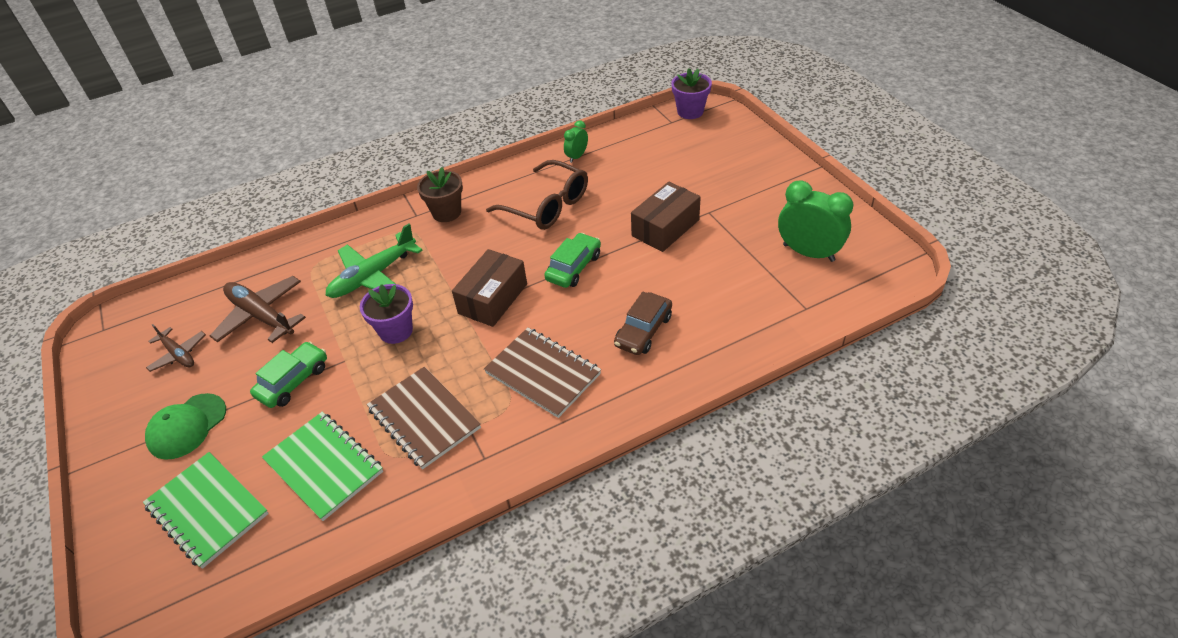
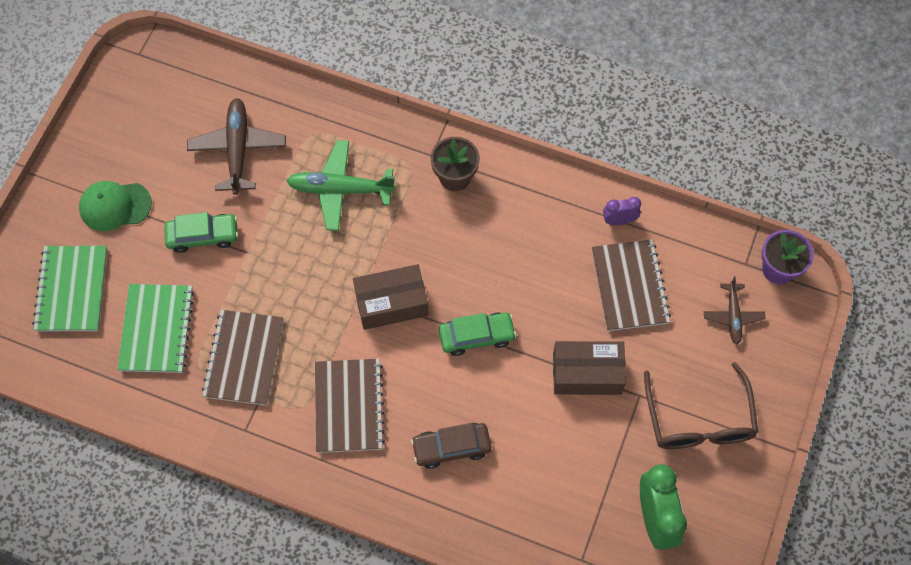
camera: 45 degrees right, 20 degrees up
brown plane [146,324,206,372] -> brown plane moved to [704,277,766,344]
purple flower pot [360,284,413,344] -> none
brown glasses [486,160,588,230] -> brown glasses moved to [644,362,759,449]
green clock [564,120,588,163] -> purple clock [603,197,641,225]
none -> brown notebook [591,239,671,331]

